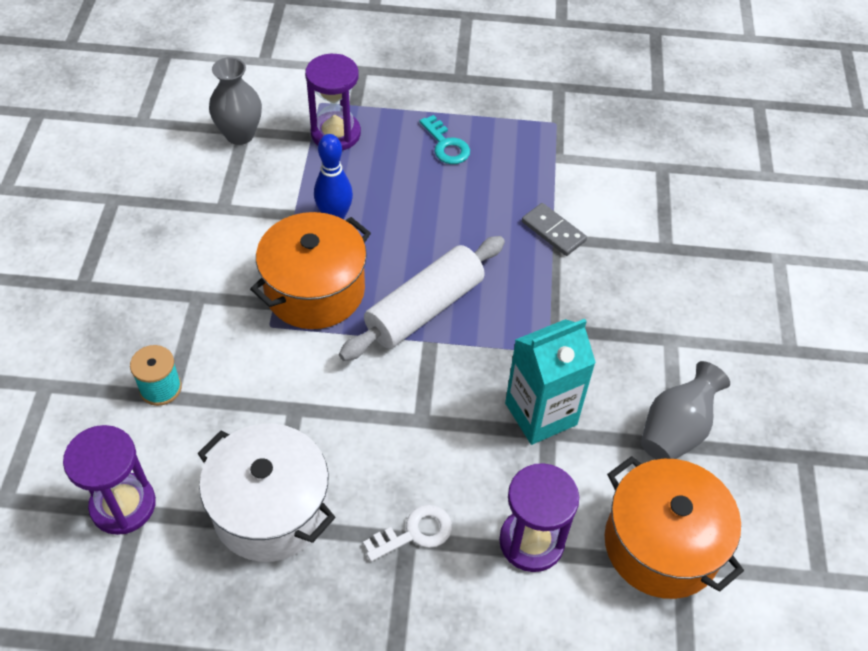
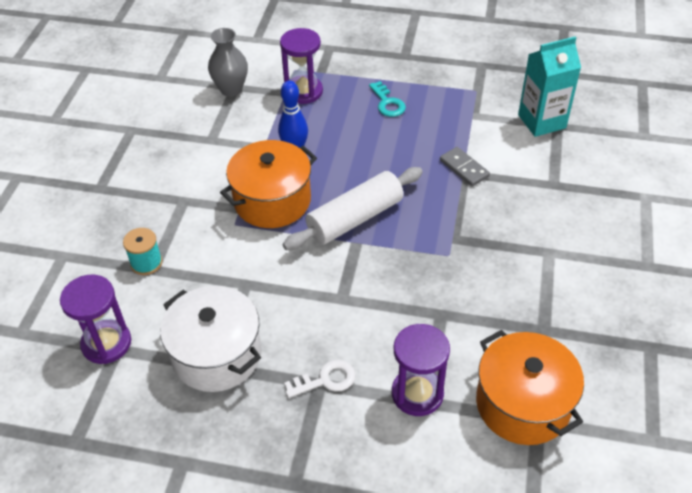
camera: 10 degrees right, 5 degrees down
turquoise carton [505,319,596,445] -> turquoise carton moved to [518,36,581,137]
grey vase [641,361,730,460] -> none

